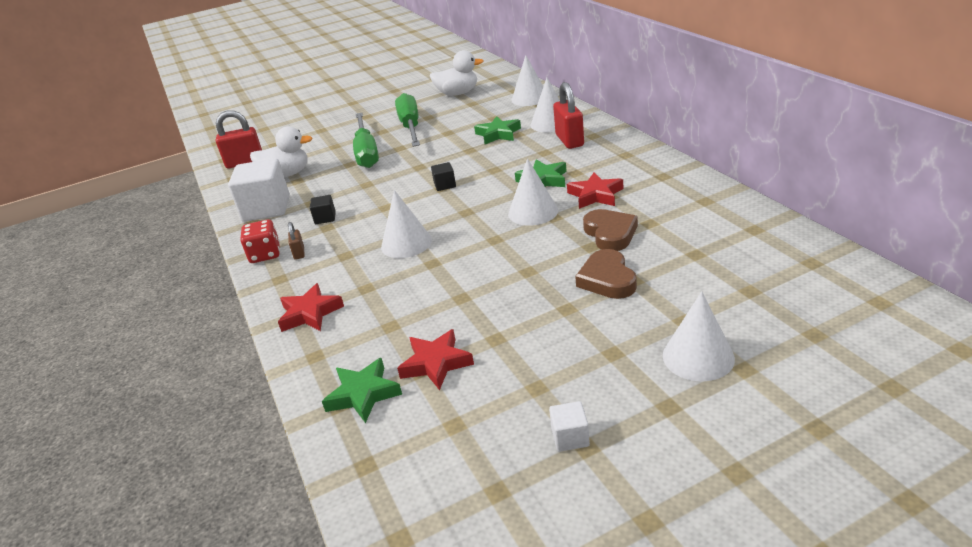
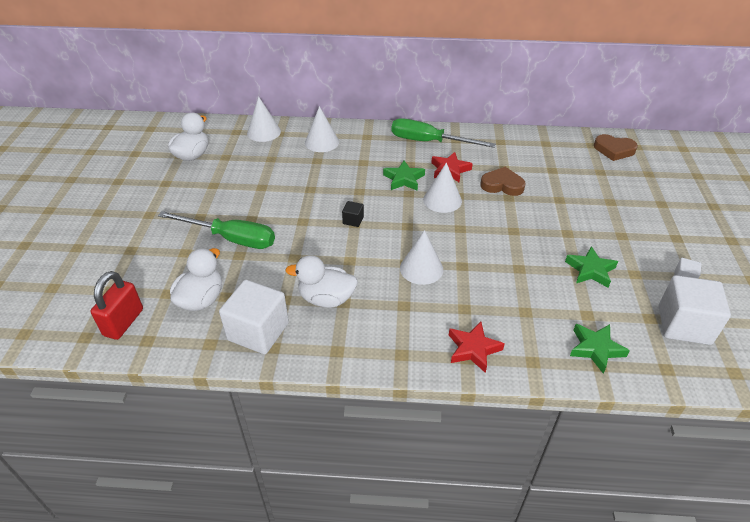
camera: 65 degrees left, 10 degrees up
red dice [240,219,280,263] -> none
brown padlock [288,222,305,260] -> none
black cube [310,195,336,224] -> white duck [285,255,358,308]
green screwdriver [395,93,420,147] -> green screwdriver moved to [391,118,496,148]
red star [397,329,474,390] -> none
green star [474,116,521,144] -> green star moved to [565,246,618,287]
red padlock [553,82,584,149] -> none
brown heart [575,249,637,299] -> brown heart moved to [594,134,638,161]
white cone [663,291,735,381] -> none
none -> white cube [659,275,731,345]

